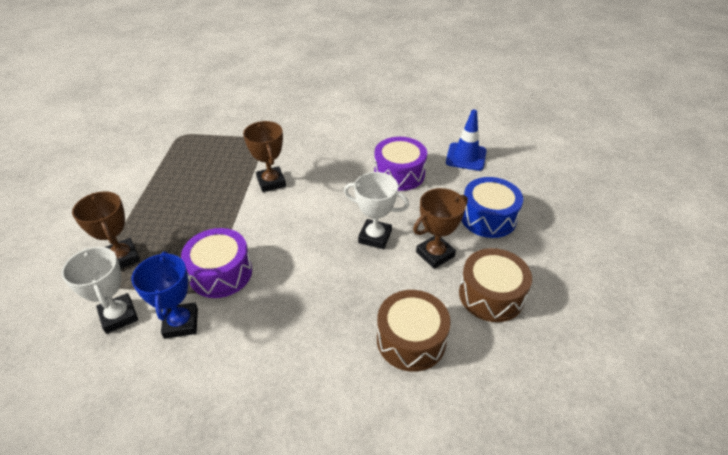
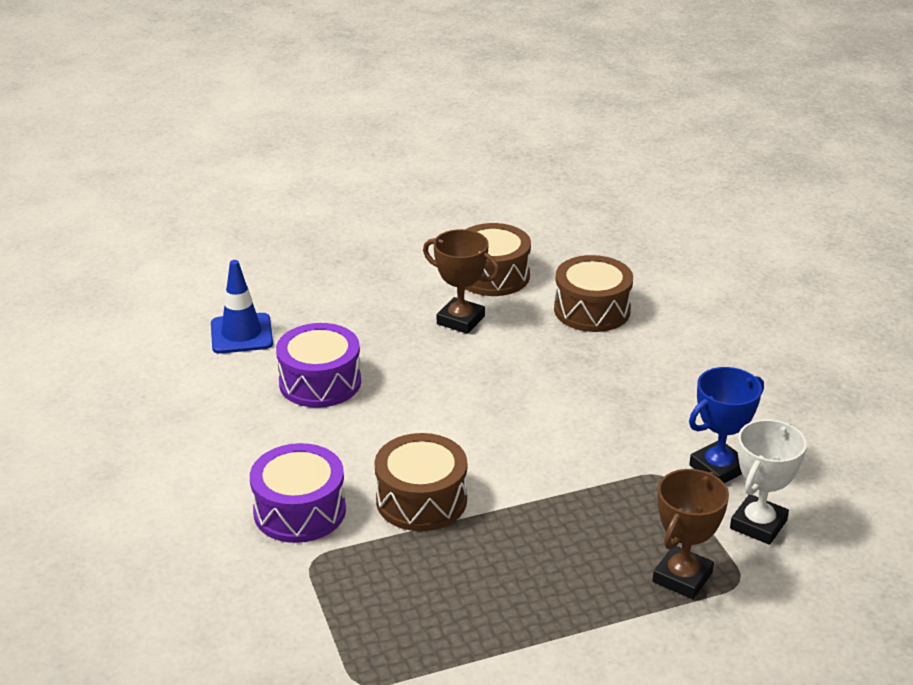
camera: 115 degrees left, 10 degrees down
purple drum [181,228,252,298] -> purple drum moved to [250,443,346,543]
brown trophy [243,121,286,192] -> brown drum [375,433,467,531]
white trophy [344,172,409,249] -> none
blue drum [461,177,523,238] -> none

